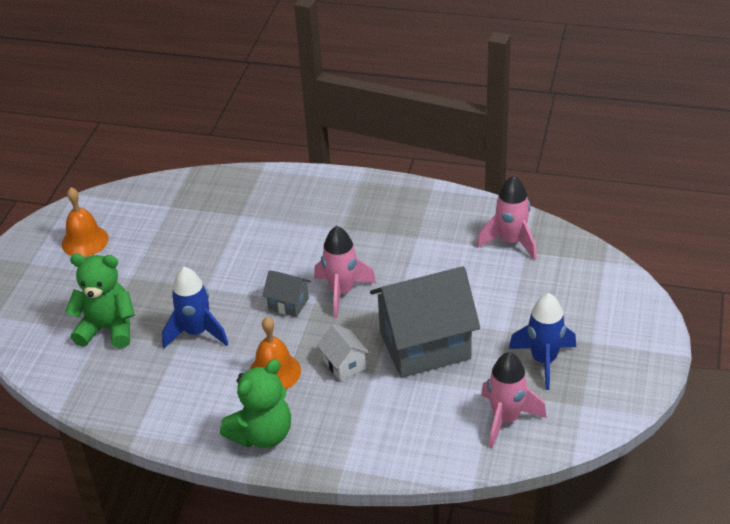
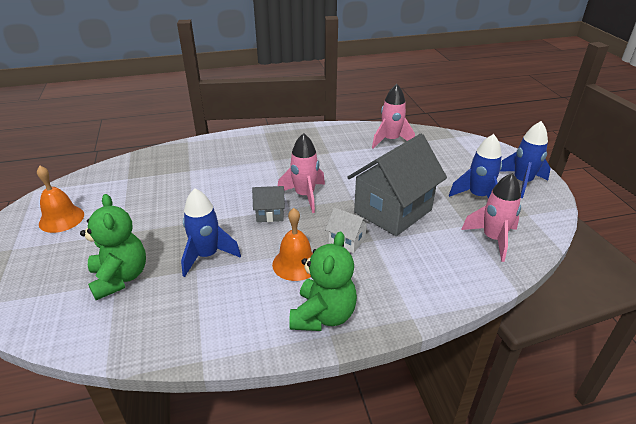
camera: 30 degrees left, 5 degrees down
green teddy bear [65,254,135,348] -> green teddy bear turned 90 degrees clockwise [80,194,146,300]
none -> blue rocket [499,121,551,198]

